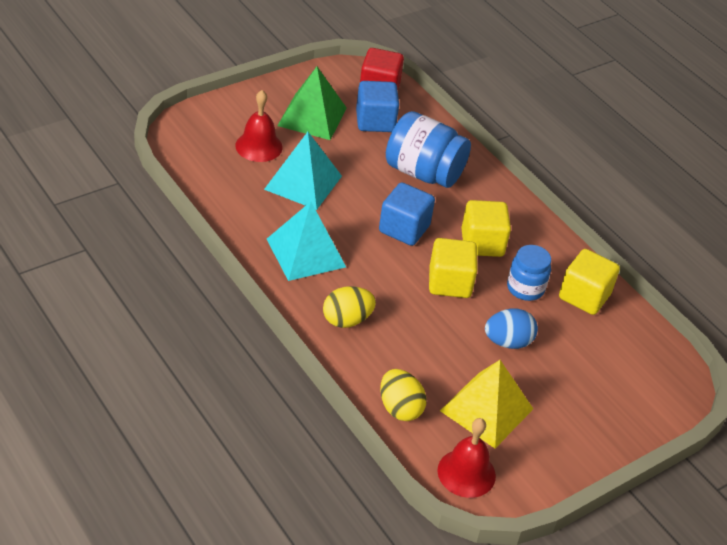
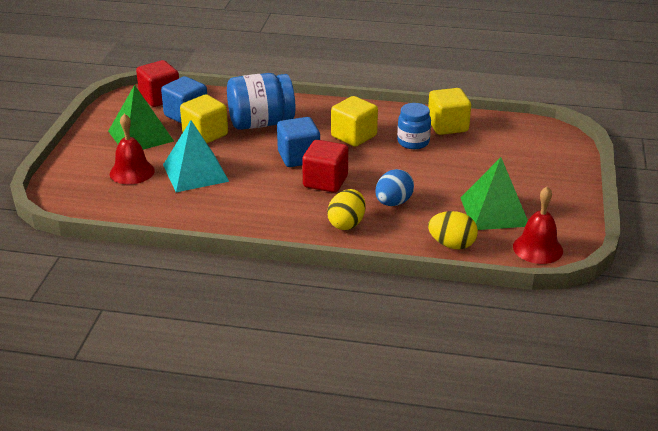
camera: 40 degrees left, 10 degrees down
turquoise pyramid [267,202,346,281] -> none
yellow cube [429,238,477,298] -> yellow cube moved to [180,94,228,143]
yellow pyramid [440,360,533,448] -> green pyramid [461,157,528,230]
blue egg [485,308,538,349] -> blue egg moved to [375,169,414,206]
none -> red cube [302,140,348,193]

